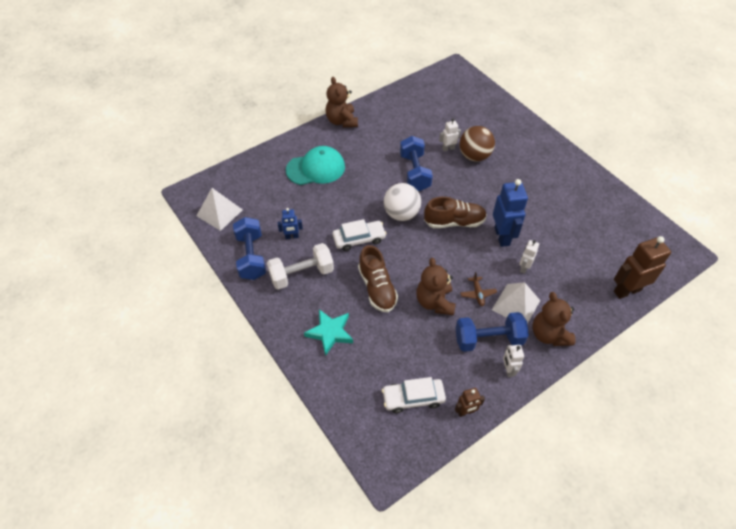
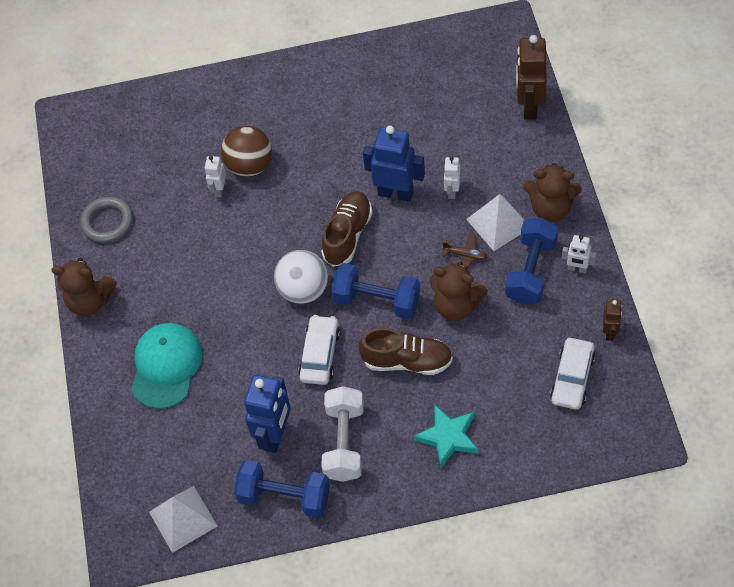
camera: 60 degrees left, 5 degrees up
blue robot [278,208,303,239] -> blue robot [244,375,291,453], size x1.89
blue dumbbell [400,136,433,191] -> blue dumbbell moved to [331,263,420,319]
white robot [519,240,539,274] -> white robot turned 45 degrees clockwise [444,157,460,199]
none -> grey ring [80,197,133,243]

